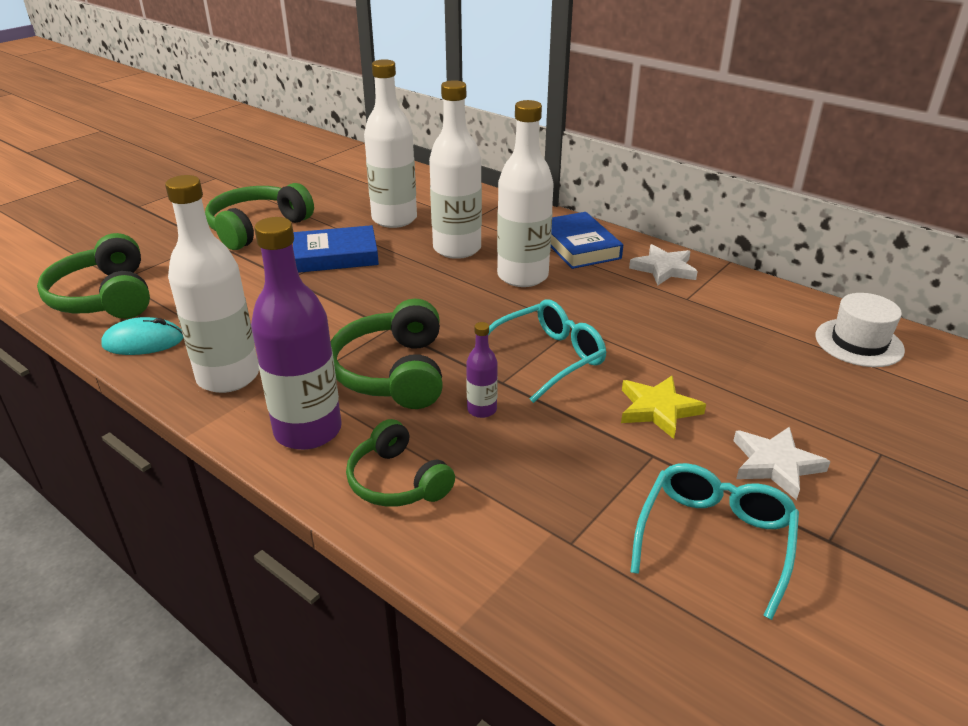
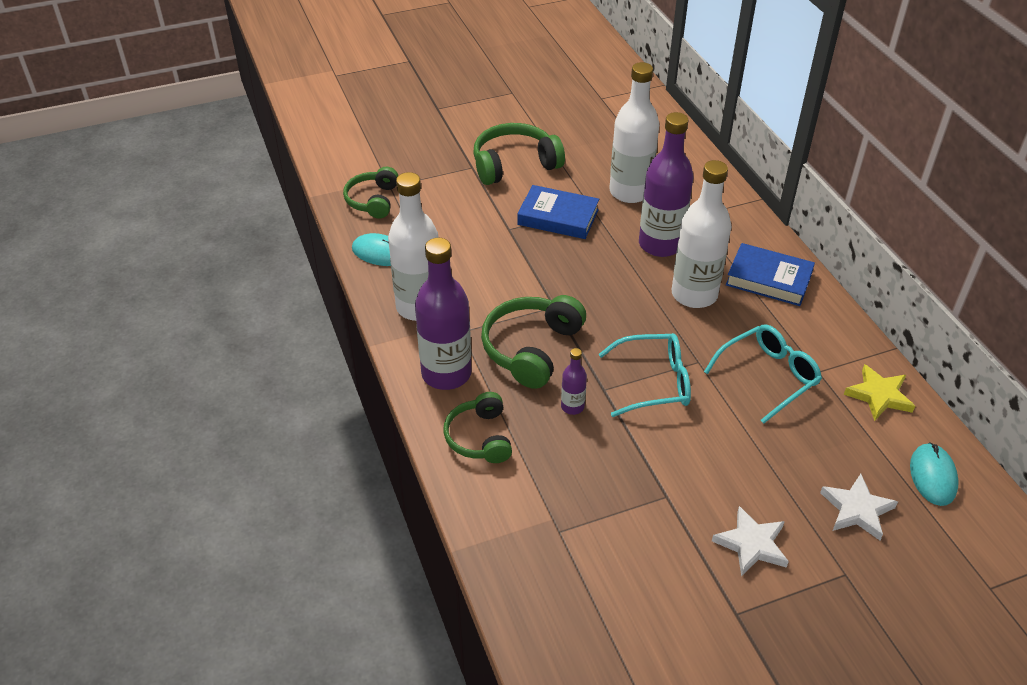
camera: 30 degrees right, 10 degrees up
green headphones [37,233,150,319] -> green headphones [343,167,398,219], size x0.66
white bottle [429,80,482,259] -> purple bottle [639,112,693,257]
blue book [551,212,623,269] -> blue book turned 75 degrees counterclockwise [726,243,815,306]
yellow star [621,375,706,439] -> yellow star moved to [844,364,915,421]
white star [629,244,698,286] -> white star moved to [820,474,898,540]
turquoise glasses [630,463,799,620] -> turquoise glasses moved to [704,324,822,424]
white hat [815,293,905,367] -> turquoise mouse [910,443,959,506]

